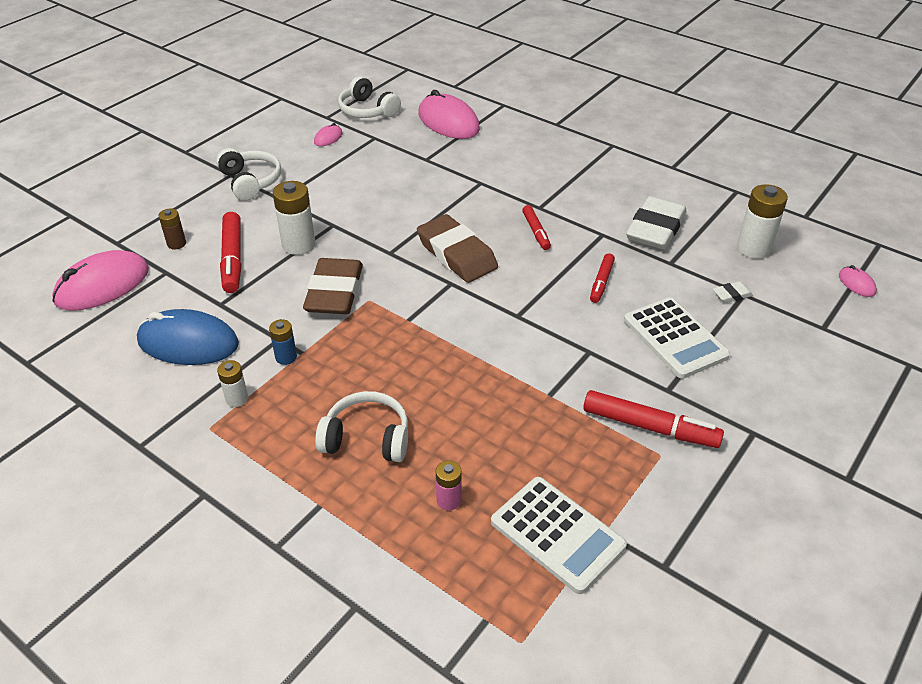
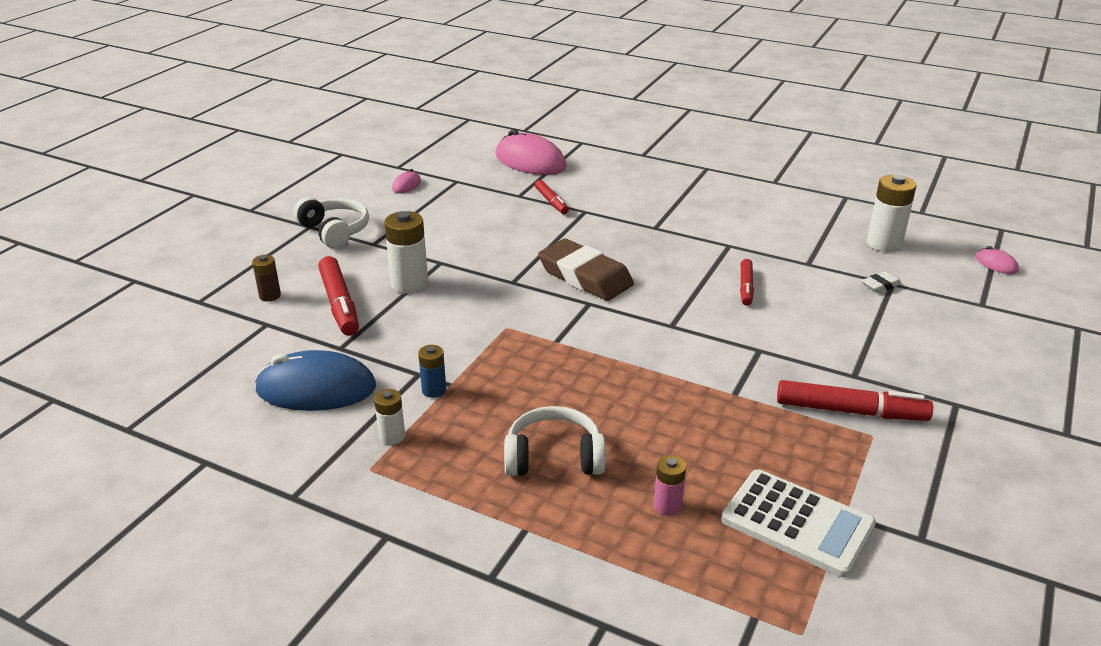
camera: 10 degrees left, 10 degrees down
pink mouse [52,250,149,311] -> none
brown eraser [303,258,363,314] -> none
white headphones [338,76,401,118] -> none
red marker [522,205,551,250] -> red marker moved to [535,180,569,214]
white calculator [624,297,730,379] -> none
white eraser [626,196,686,249] -> none

